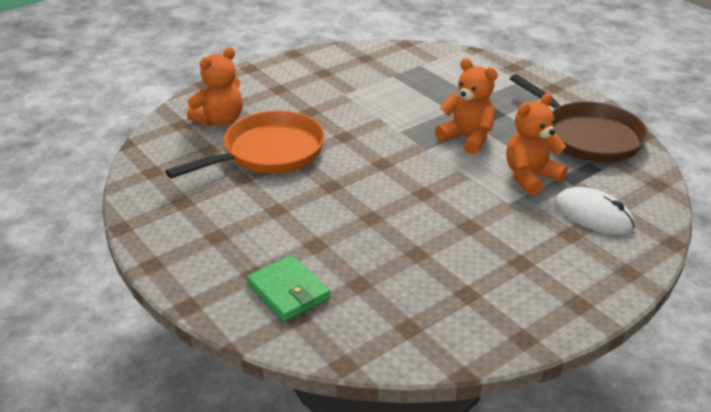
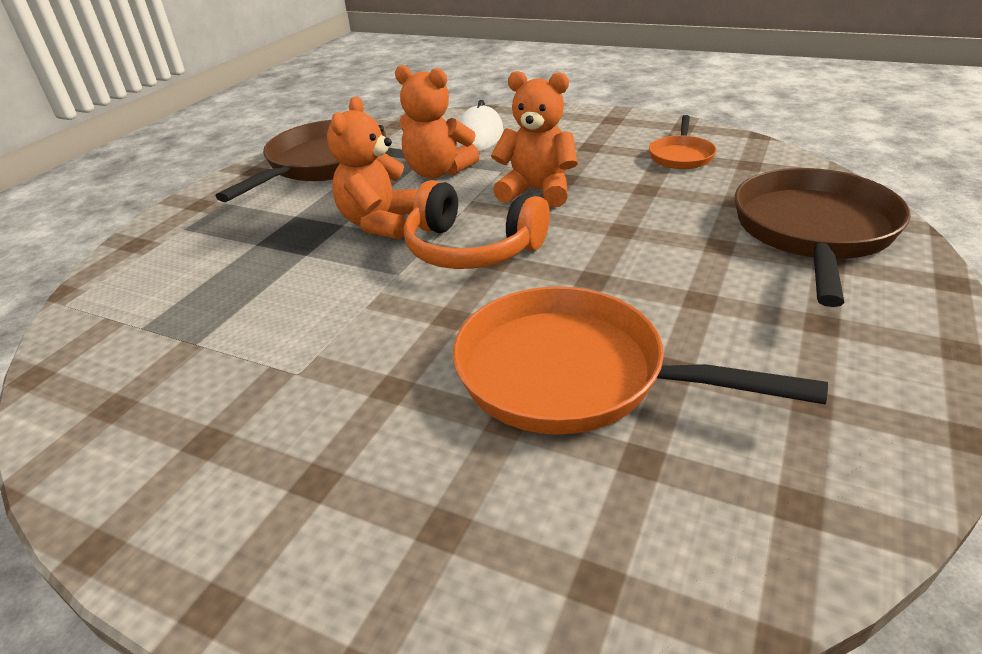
camera: 115 degrees left, 0 degrees up
orange teddy bear [187,47,243,126] -> orange teddy bear moved to [491,71,578,207]
green wallet [246,255,331,322] -> brown pan [735,168,911,307]
none -> orange headphones [404,180,550,269]
none -> orange pan [649,115,716,169]

